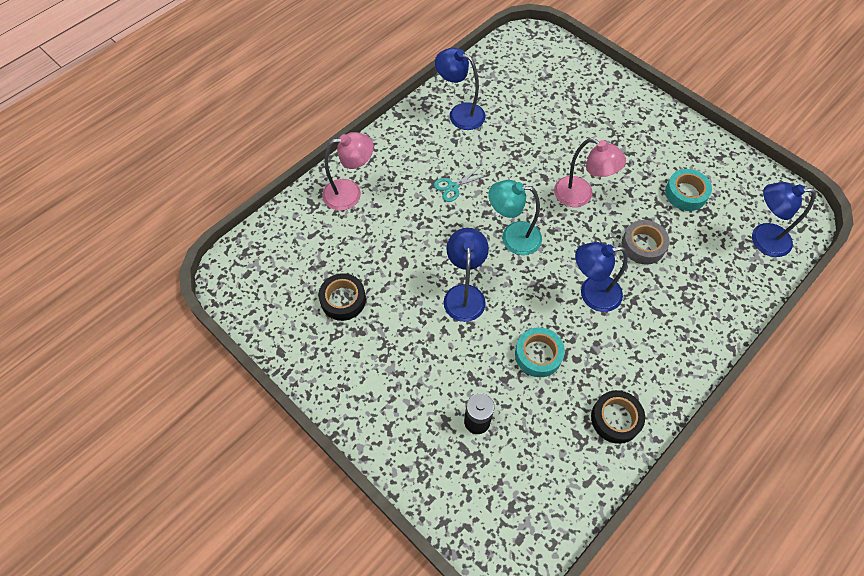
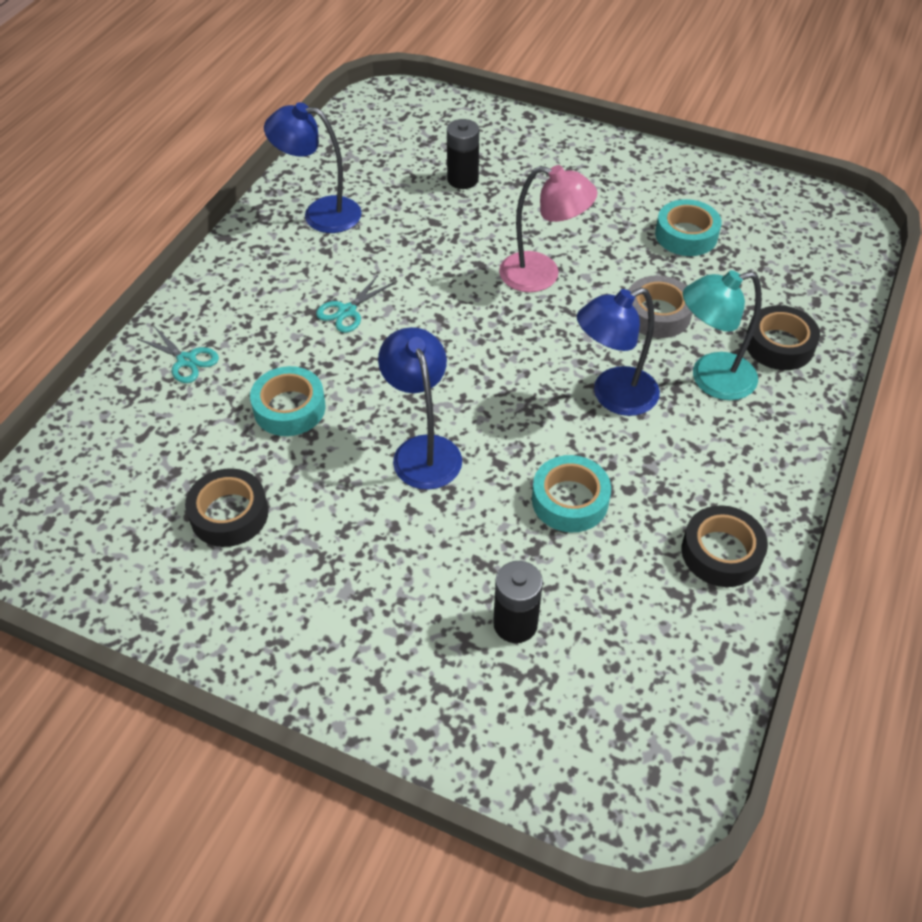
camera: 20 degrees left, 10 degrees down
pink lamp [322,132,374,211] -> turquoise scissors [138,325,219,383]
turquoise lamp [488,180,542,255] -> turquoise lamp moved to [683,270,762,400]
blue lamp [752,182,816,257] -> none
none -> turquoise tape [250,366,325,436]
none -> black battery [447,119,479,189]
none -> black tape [746,305,820,370]

